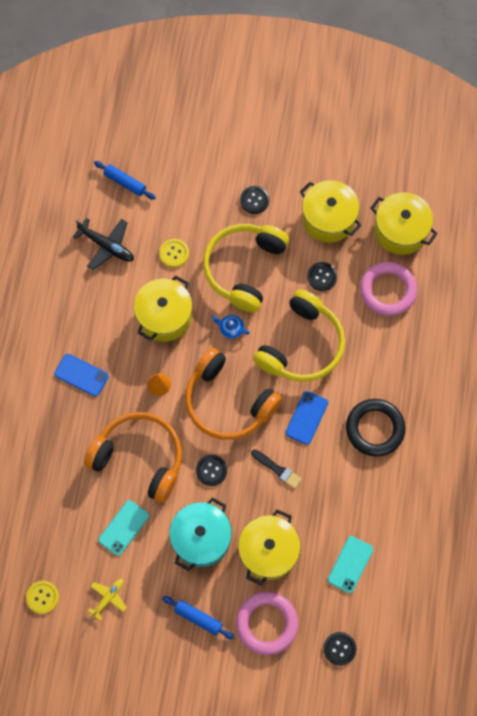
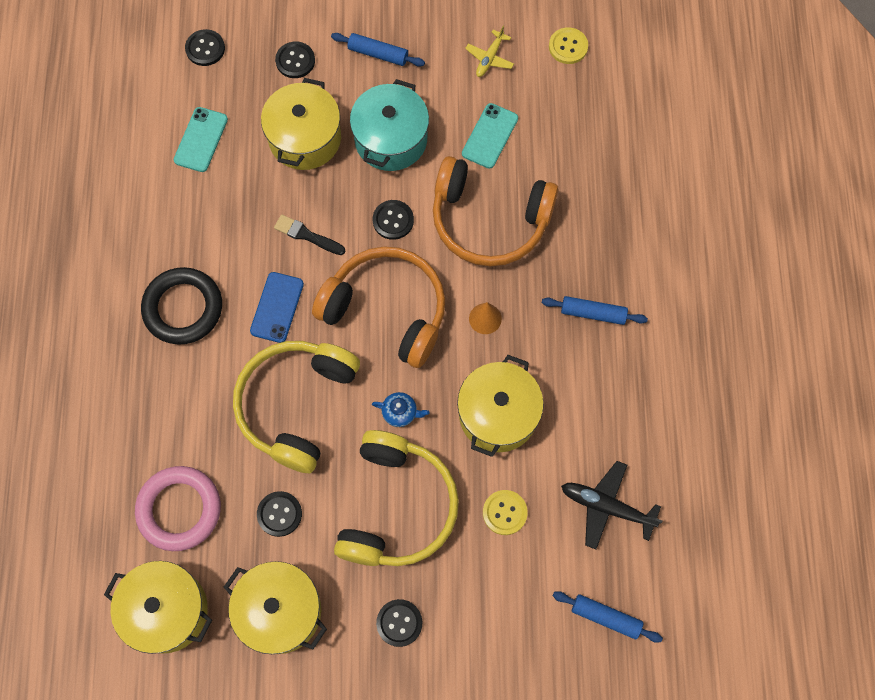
camera: 170 degrees right, 0 degrees up
blue phone [54,354,109,396] -> blue rolling pin [542,296,648,325]
pink ring [236,592,298,655] -> black button [275,41,315,78]

